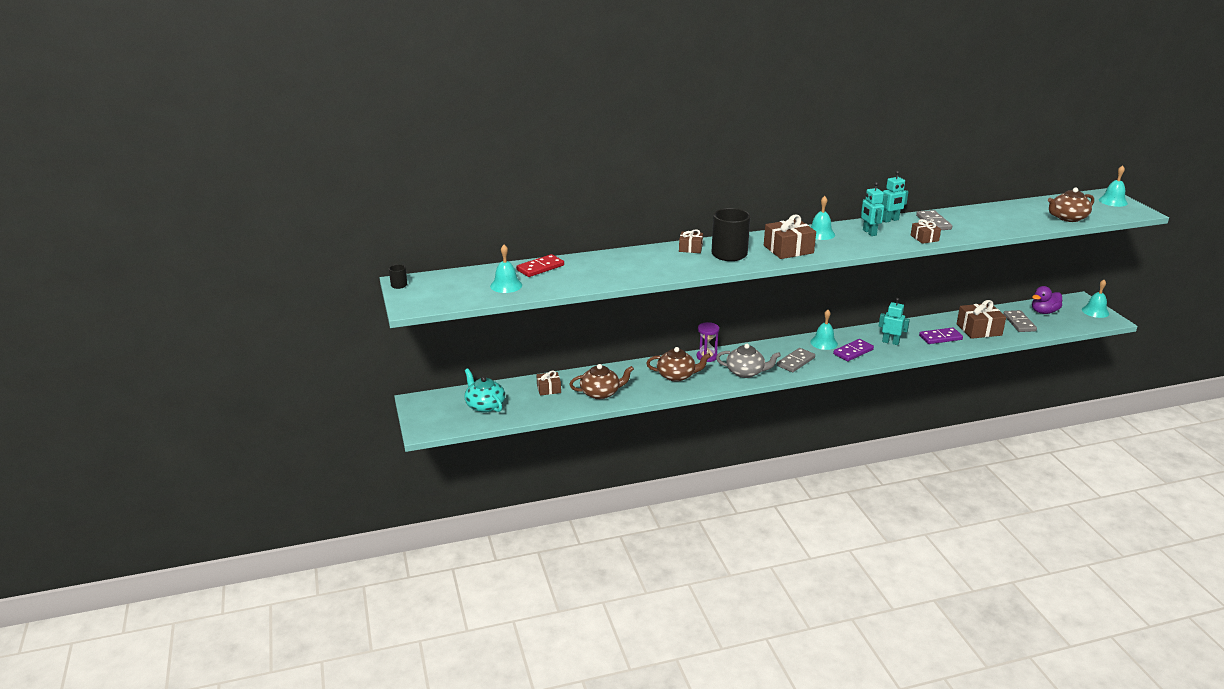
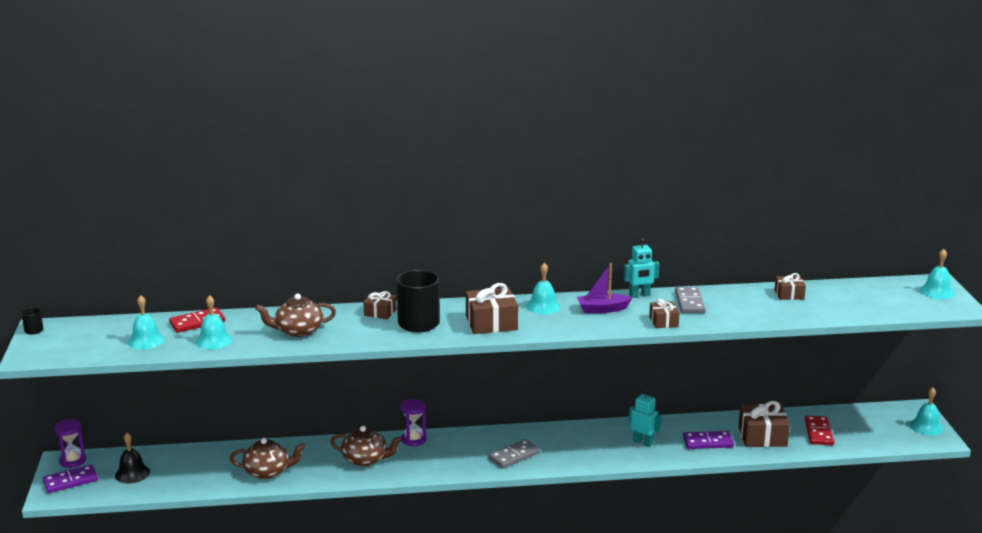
camera: 10 degrees right, 5 degrees down
turquoise teapot [465,368,505,413] -> black bell [115,433,150,484]
brown gift [537,370,561,395] -> brown gift moved to [774,273,806,300]
grey teapot [716,344,781,378] -> none
turquoise bell [810,310,838,350] -> turquoise bell moved to [196,295,232,350]
purple domino [833,339,874,361] -> purple domino moved to [43,465,98,493]
turquoise robot [861,182,884,236] -> purple boat [577,263,632,313]
grey domino [1003,310,1037,332] -> red domino [805,416,834,445]
purple duck [1032,286,1062,314] -> none
brown teapot [1048,187,1094,222] -> brown teapot moved to [255,294,336,337]
none -> purple hourglass [54,419,86,468]

